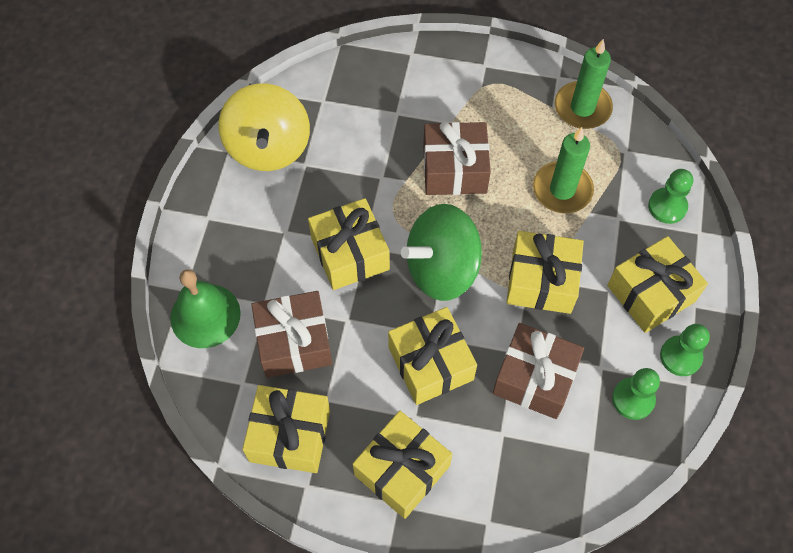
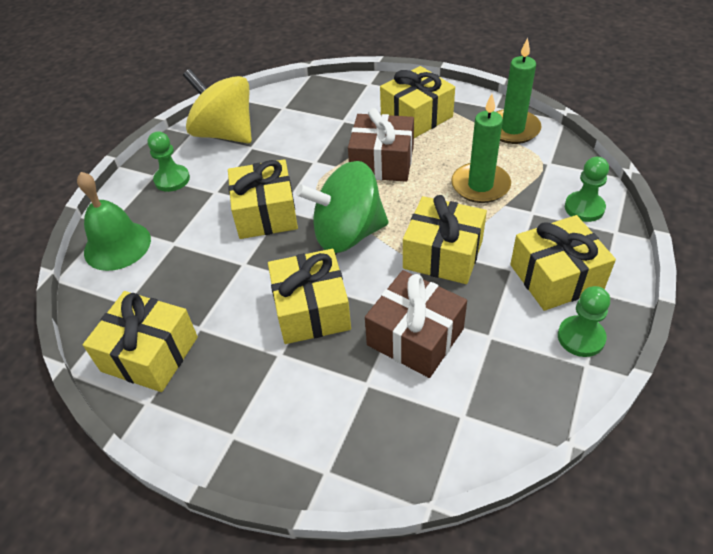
camera: 15 degrees right, 15 degrees down
yellow spinning top [218,83,310,171] -> yellow spinning top turned 120 degrees clockwise [183,69,252,143]
brown gift [251,291,332,378] -> none
yellow gift [353,411,452,519] -> yellow gift moved to [380,66,455,138]
green pawn [612,368,660,420] -> green pawn moved to [148,131,190,192]

